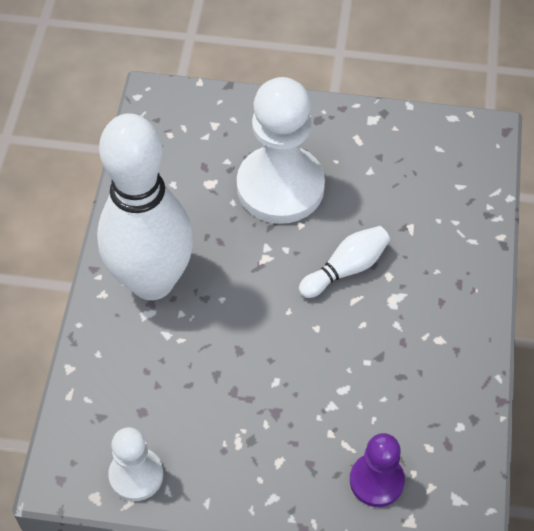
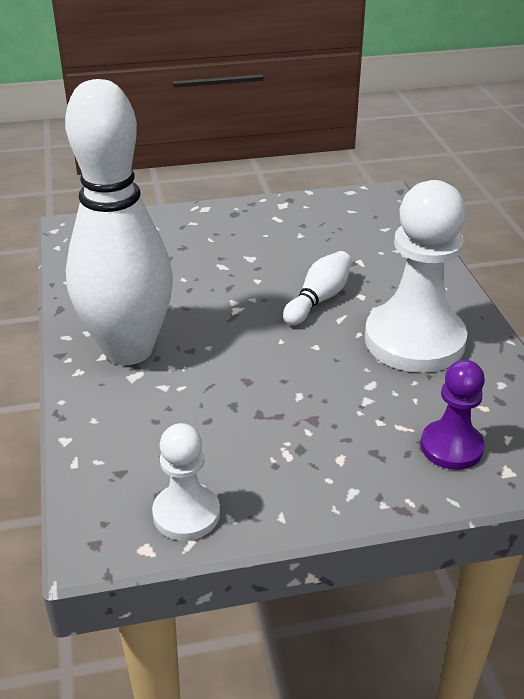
camera: 20 degrees left, 20 degrees down
white pawn [237,77,325,224] -> white pawn moved to [365,180,467,373]

